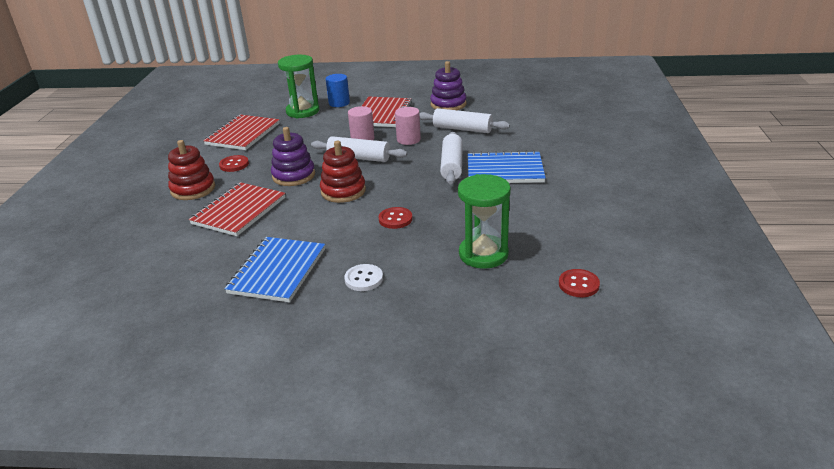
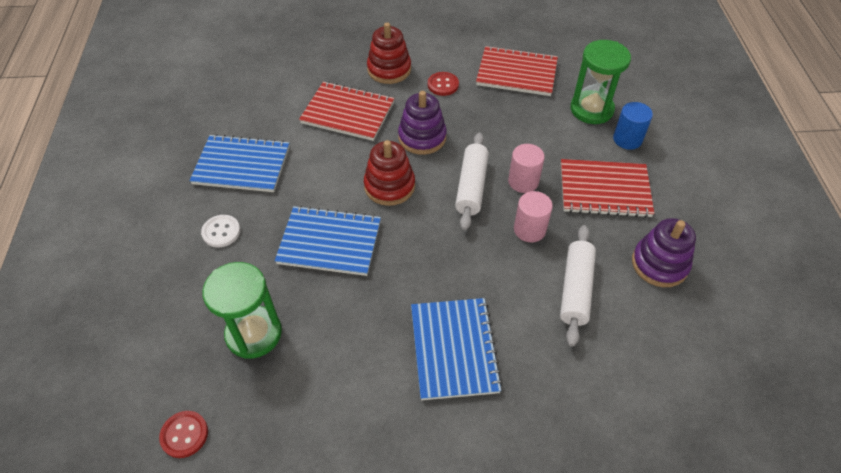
camera: 80 degrees right, 20 degrees up
red button [379,207,413,229] -> blue notebook [275,205,381,276]
white rolling pin [440,132,463,184] -> none

